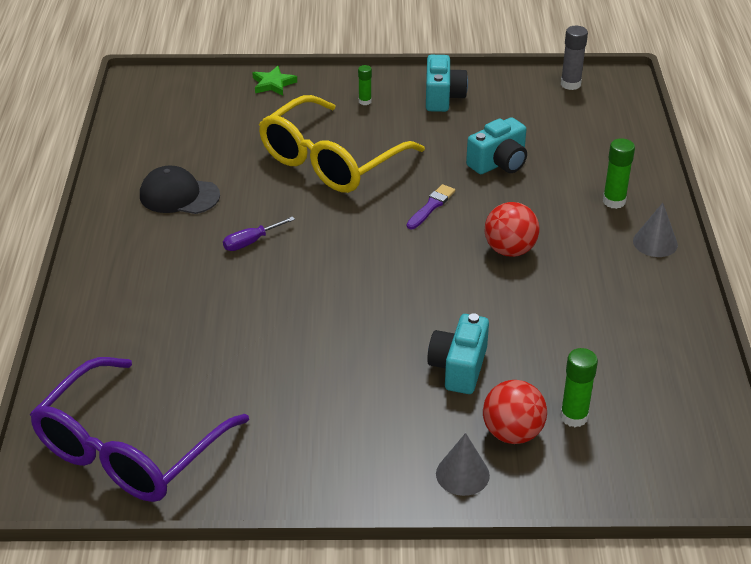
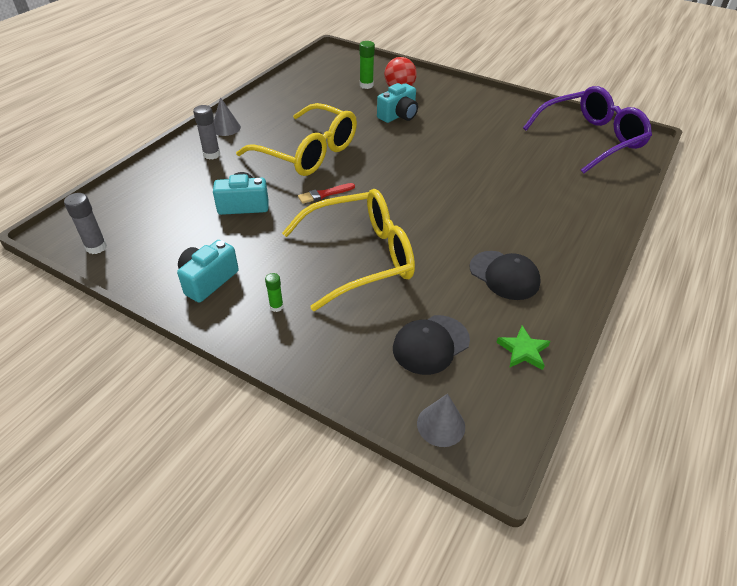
camera: 150 degrees left, 5 degrees up
purple screwdriver [223,217,295,251] -> none
green star [252,66,297,96] -> green star moved to [496,326,550,370]
purple brush [407,184,455,229] -> red brush [298,183,355,204]
grey cone [436,433,490,496] -> grey cone moved to [417,394,465,447]
red ball [485,202,540,257] -> yellow glasses [236,103,357,176]
green glue stick [603,138,635,209] -> grey glue stick [193,105,220,160]
none -> black cap [393,315,470,375]

